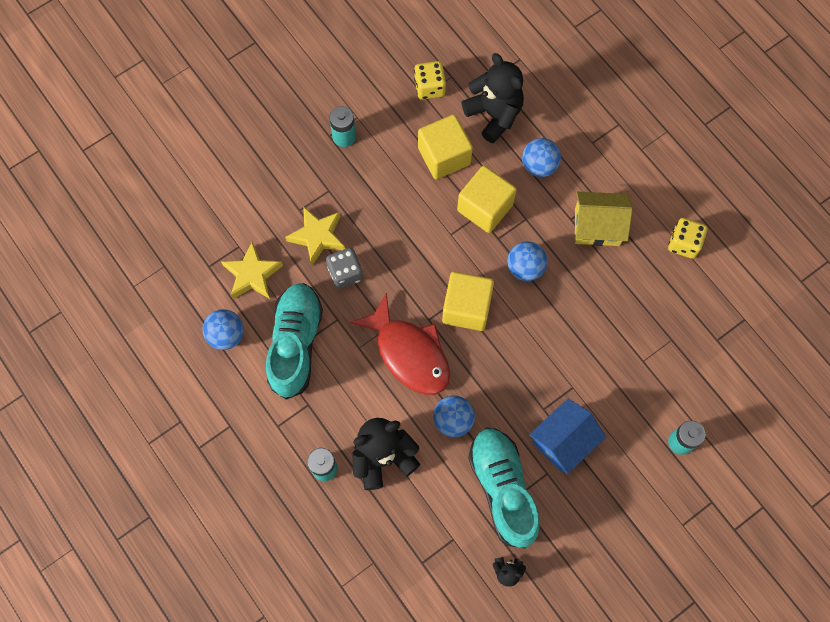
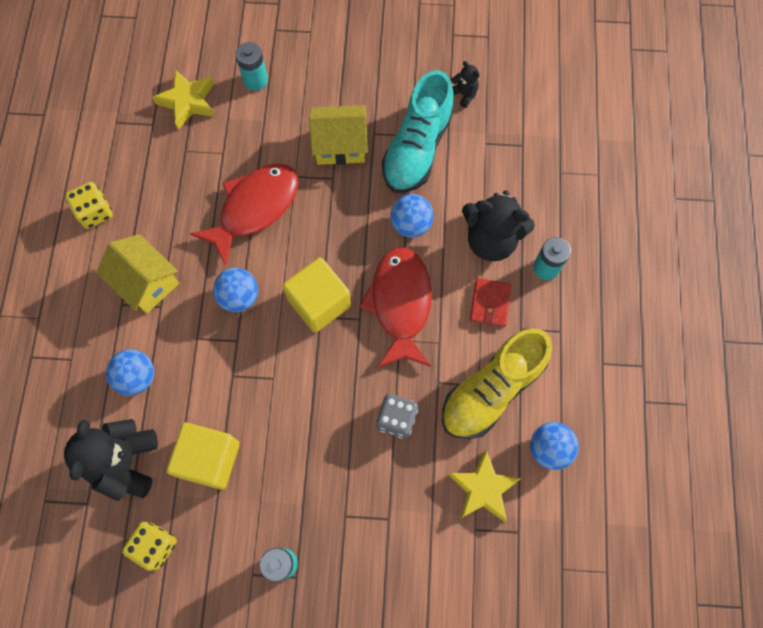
camera: 140 degrees left, 0 degrees up
turquoise shoe [266,283,323,399] -> yellow shoe [442,328,552,439]
yellow star [285,206,345,265] -> yellow star moved to [152,69,215,130]
yellow cube [457,166,517,233] -> none
blue house [529,399,606,474] -> yellow house [309,105,368,165]
none -> red fish [190,164,299,266]
none -> red wallet [470,278,512,327]

